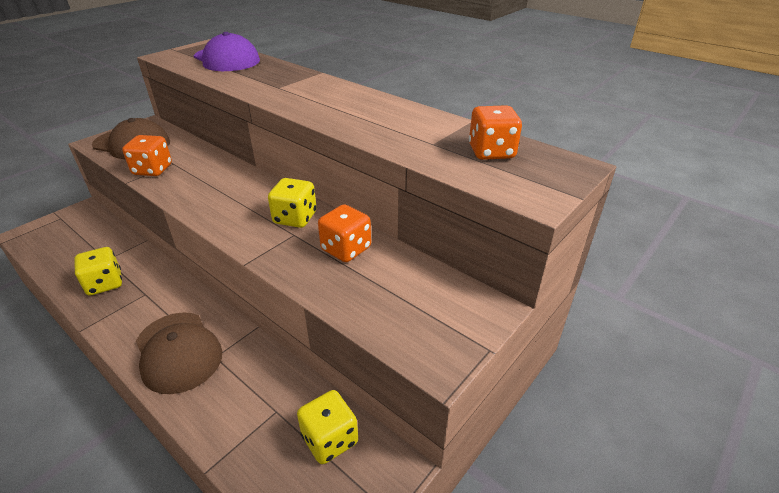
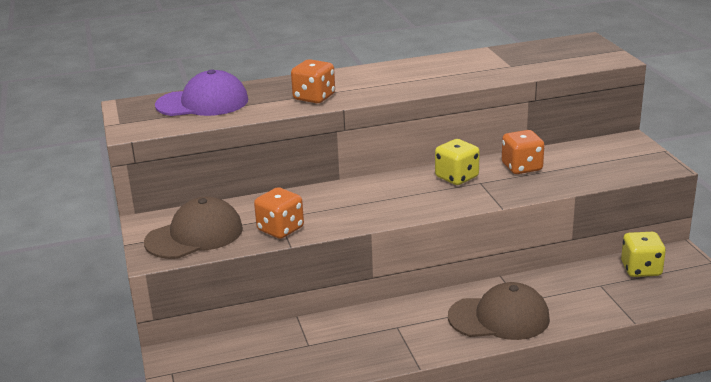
camera: 55 degrees left, 10 degrees down
yellow dice [74,247,122,296] -> none
orange dice [469,105,522,160] -> orange dice moved to [291,59,335,103]

